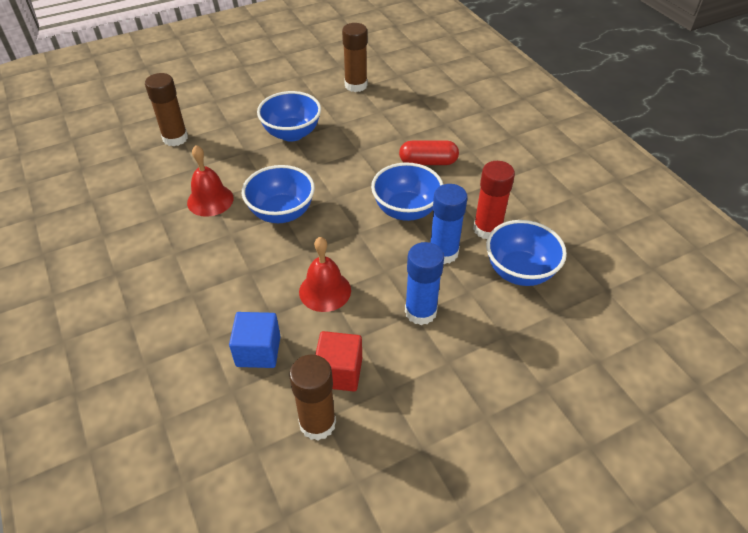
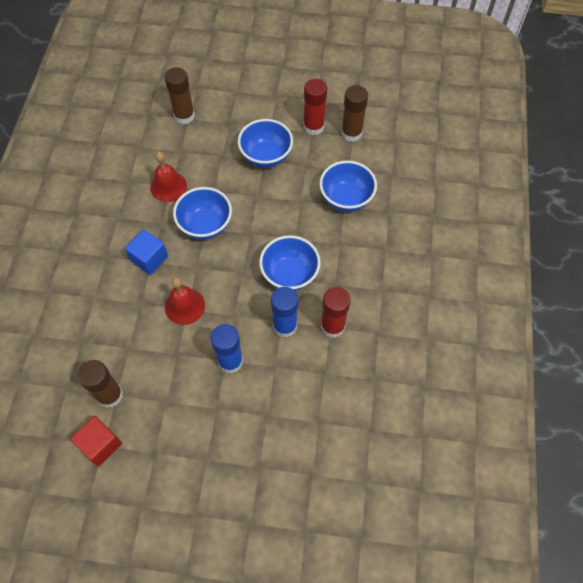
camera: 35 degrees right, 15 degrees up
blue cube [229,312,281,368] -> blue cube moved to [125,229,168,275]
red cube [315,331,362,392] -> red cube moved to [70,416,122,466]
red capsule [399,141,459,165] -> none
blue bowl [486,220,567,286] -> blue bowl moved to [319,161,377,212]
none -> red glue stick [304,79,327,135]

